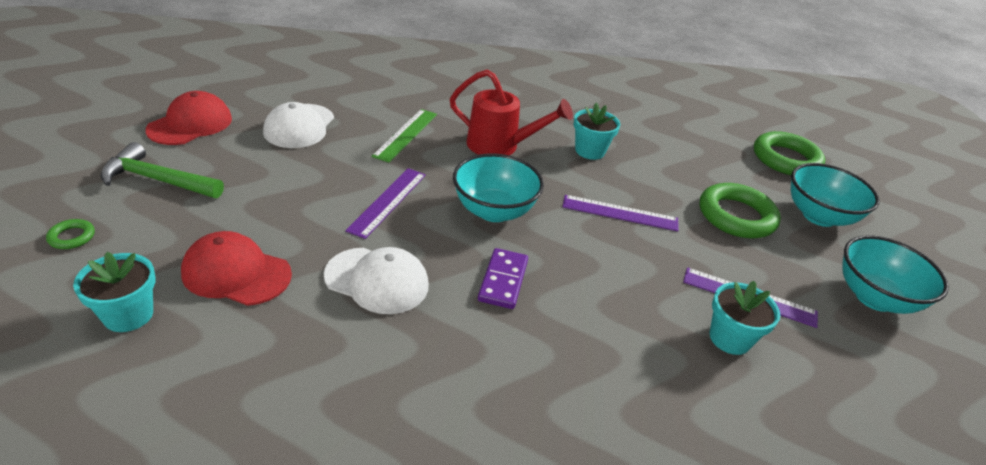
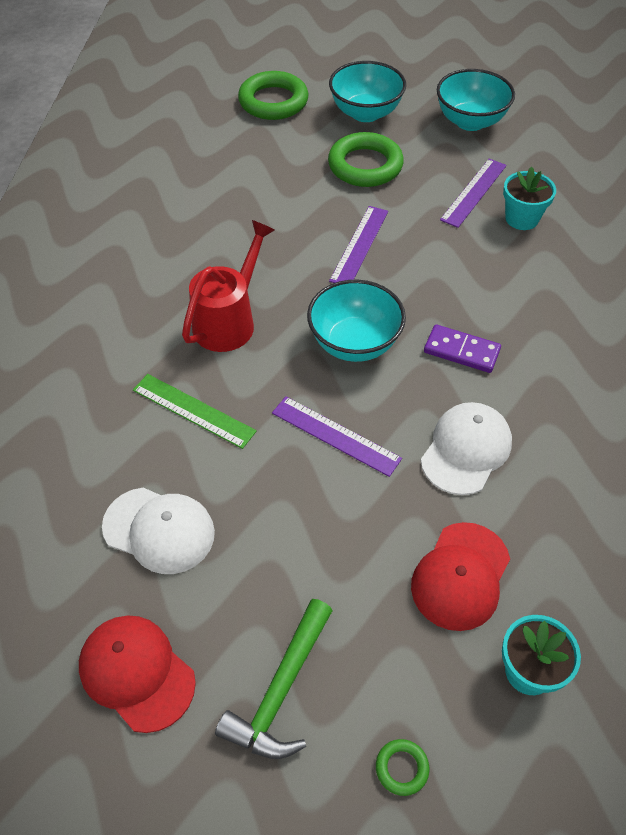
camera: 75 degrees left, 15 degrees up
turquoise flower pot [574,103,620,160] -> none

